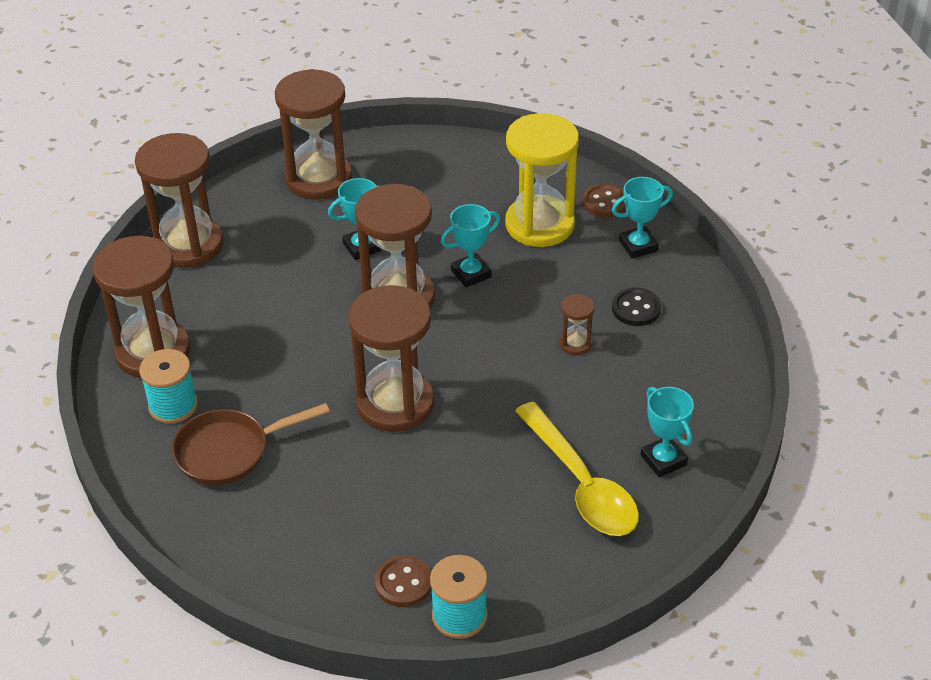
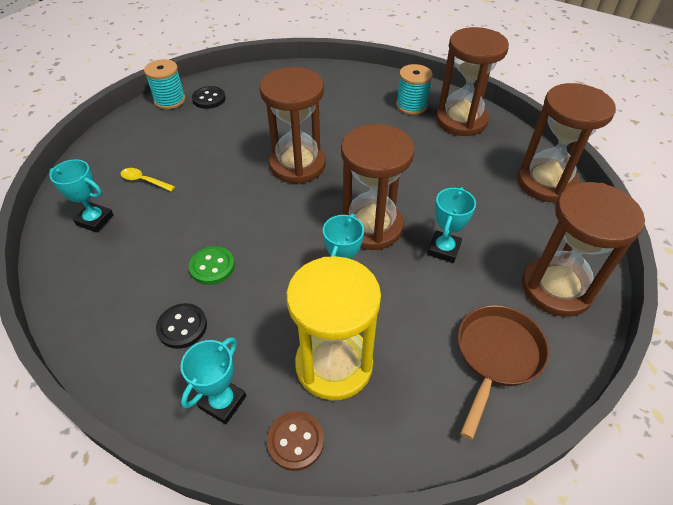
camera: 140 degrees right, 5 degrees up
brown pan [172,403,330,486] -> brown pan moved to [458,305,549,440]
brown button [375,555,432,607] -> black button [192,86,226,109]
yellow spoon [515,402,639,536] -> yellow spoon [121,168,175,191], size x0.43
brown hourglass [560,294,595,355] -> green button [189,246,235,285]

